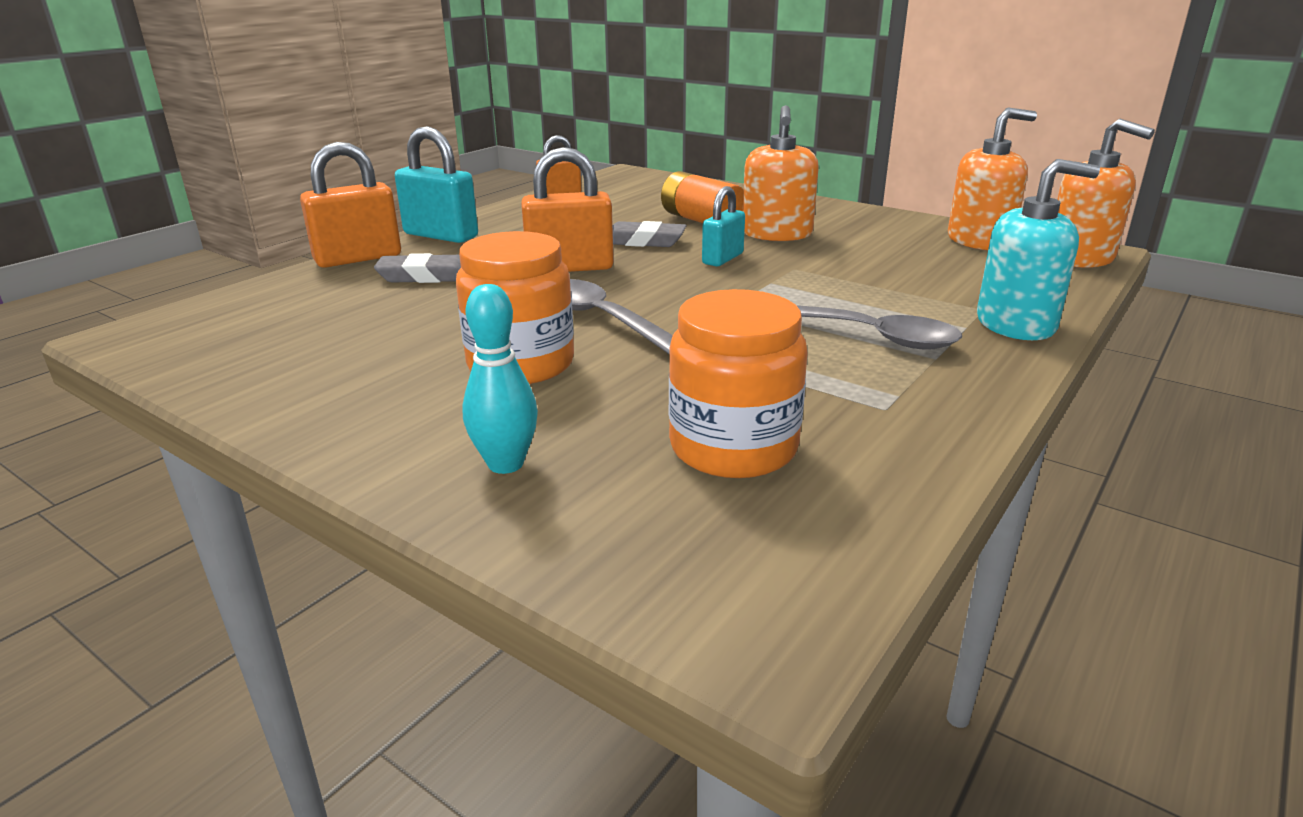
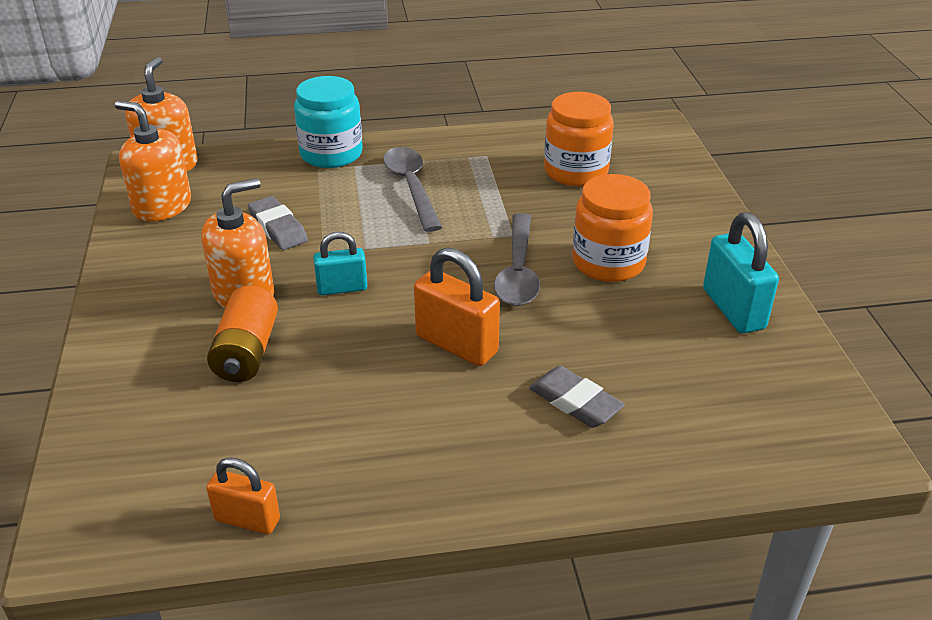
camera: 135 degrees left, 10 degrees up
orange padlock [300,142,401,268] -> none
turquoise padlock [395,126,478,243] -> turquoise padlock moved to [703,212,779,334]
turquoise bowling pin [462,284,538,474] -> none
grey eraser [613,221,687,247] -> grey eraser moved to [248,196,308,250]
turquoise soap dispenser [977,159,1100,340] -> turquoise jar [294,76,363,168]

